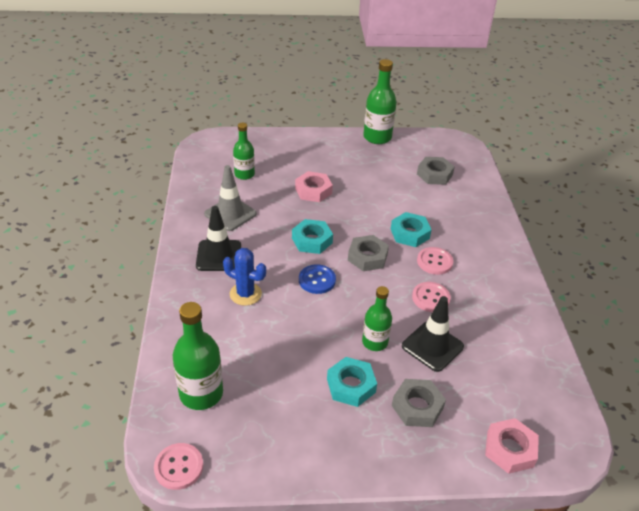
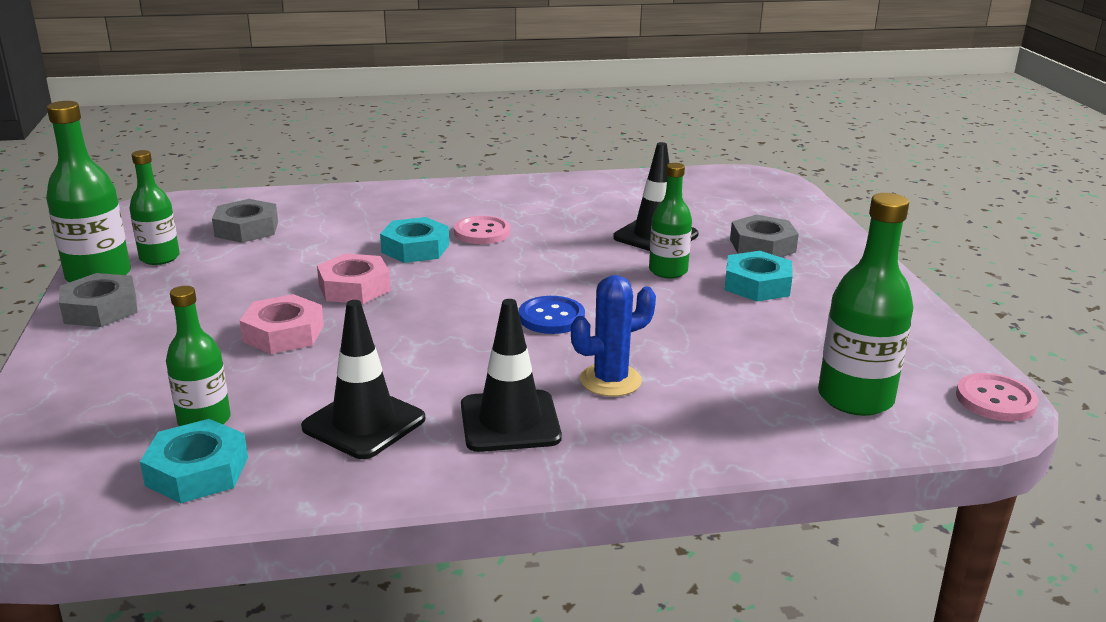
camera: 95 degrees left, 15 degrees down
grey traffic cone [204,165,257,231] -> black traffic cone [301,300,425,459]
blue cactus [223,248,266,306] -> blue cactus turned 45 degrees clockwise [571,275,656,397]
turquoise nut [292,219,333,254] -> turquoise nut moved to [140,419,248,503]
grey nut [348,235,389,271] -> grey nut moved to [59,273,138,327]
pink button [412,282,451,312] -> none
pink nut [485,418,539,474] -> pink nut moved to [317,253,391,304]
none -> green bottle [129,150,180,265]

